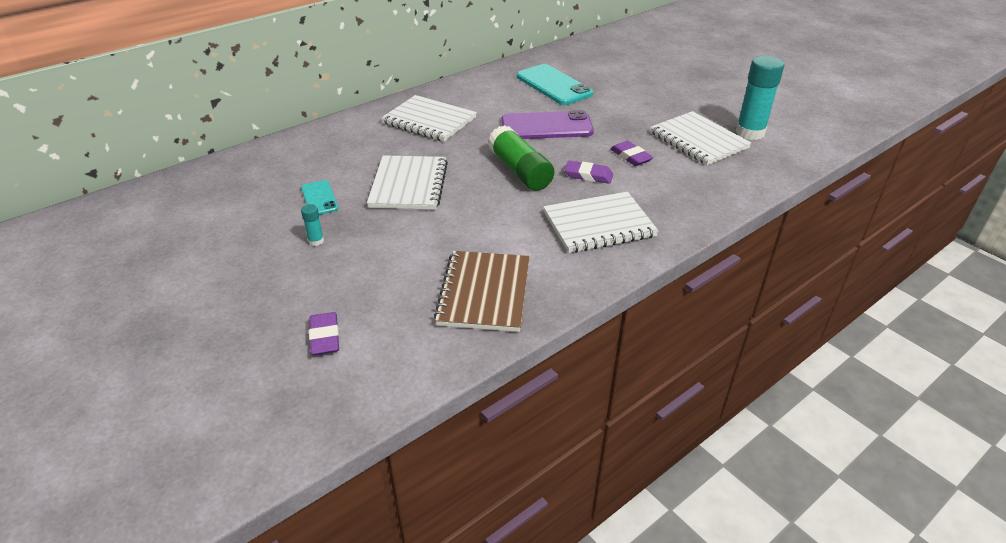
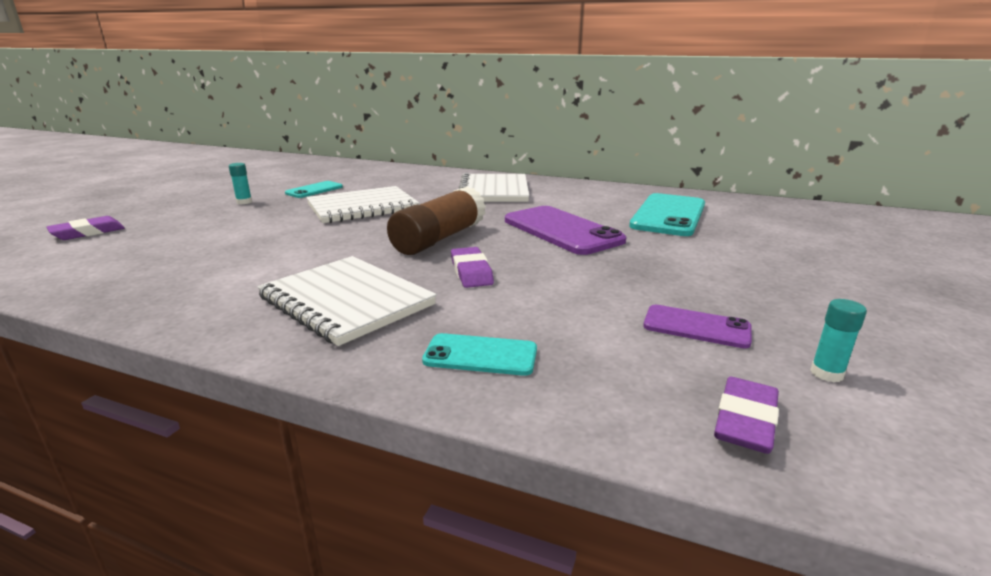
camera: 60 degrees right, 15 degrees down
brown notebook [434,251,530,332] -> none
green glue stick [488,125,554,191] -> brown glue stick [387,186,486,255]
purple eraser [610,141,654,166] -> purple eraser moved to [714,377,779,454]
white notebook [650,111,751,165] -> purple phone [643,305,752,348]
turquoise glue stick [735,56,784,140] -> turquoise glue stick [810,299,867,382], size x0.43
none -> turquoise phone [422,333,537,376]

